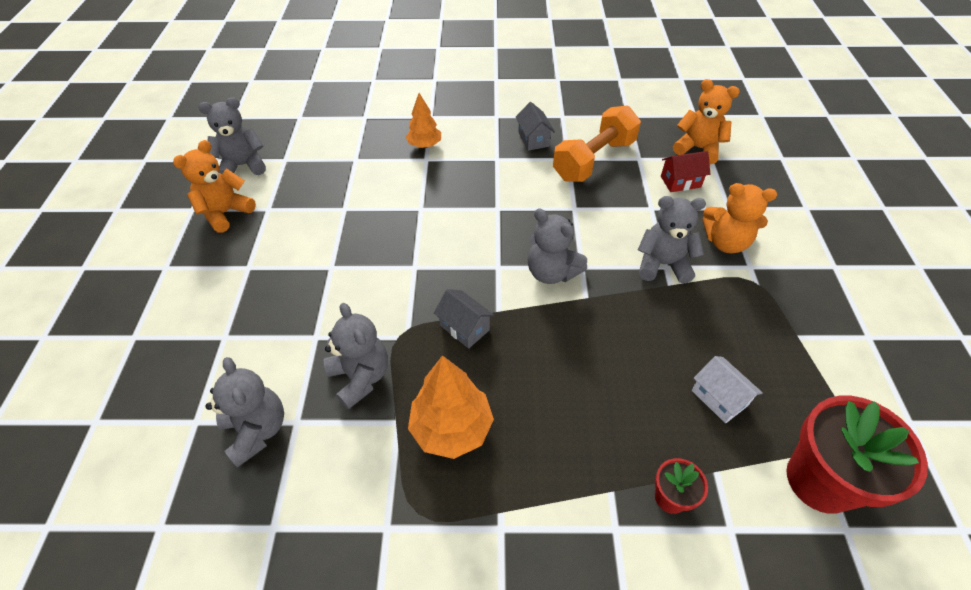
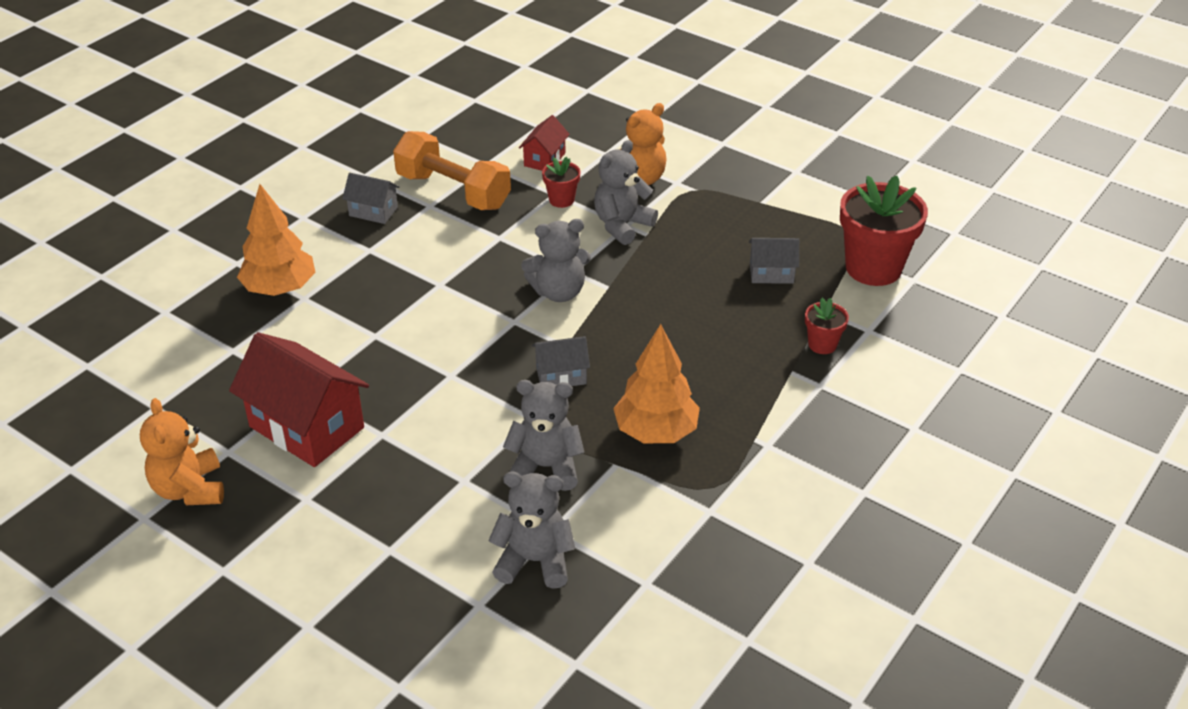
camera: 55 degrees left, 10 degrees down
grey teddy bear [198,97,266,175] -> none
orange tree [406,93,441,148] -> orange tree [237,184,316,296], size x1.56
orange dumbbell [553,105,641,182] -> orange dumbbell turned 45 degrees counterclockwise [393,131,511,210]
orange teddy bear [673,79,740,164] -> none
white house [692,356,763,423] -> grey house [749,238,799,284]
none -> red house [229,332,369,467]
none -> red flower pot [542,156,580,208]

